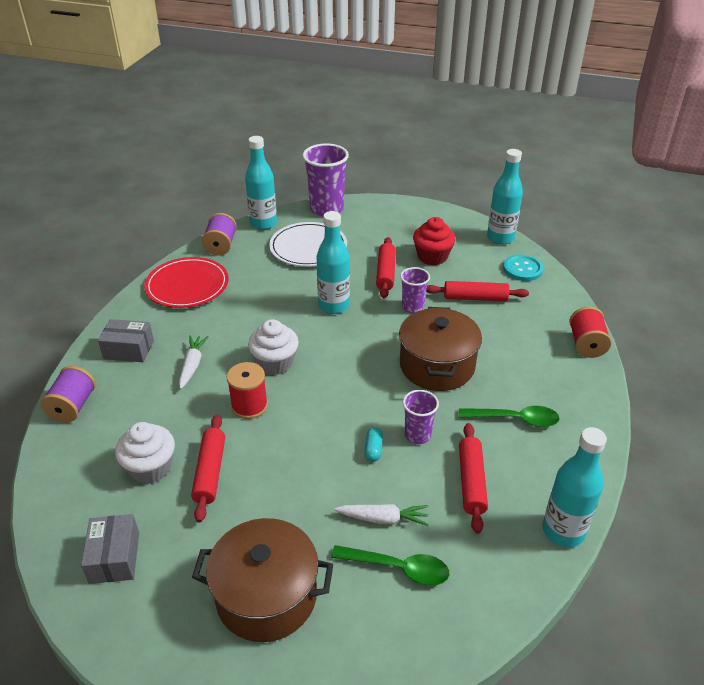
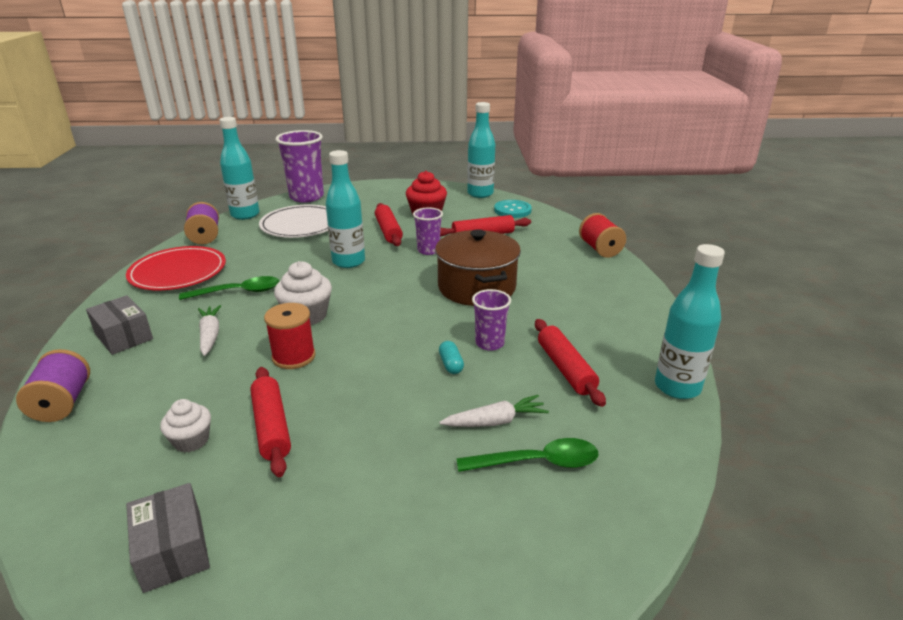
camera: 20 degrees left, 10 degrees down
grey box [98,319,154,362] -> grey box turned 60 degrees clockwise [86,295,153,355]
white cupcake [115,422,175,484] -> white cupcake [160,399,211,453], size x0.64
brown pot [192,518,333,642] -> none
green spoon [459,406,560,427] -> green spoon moved to [179,276,280,300]

